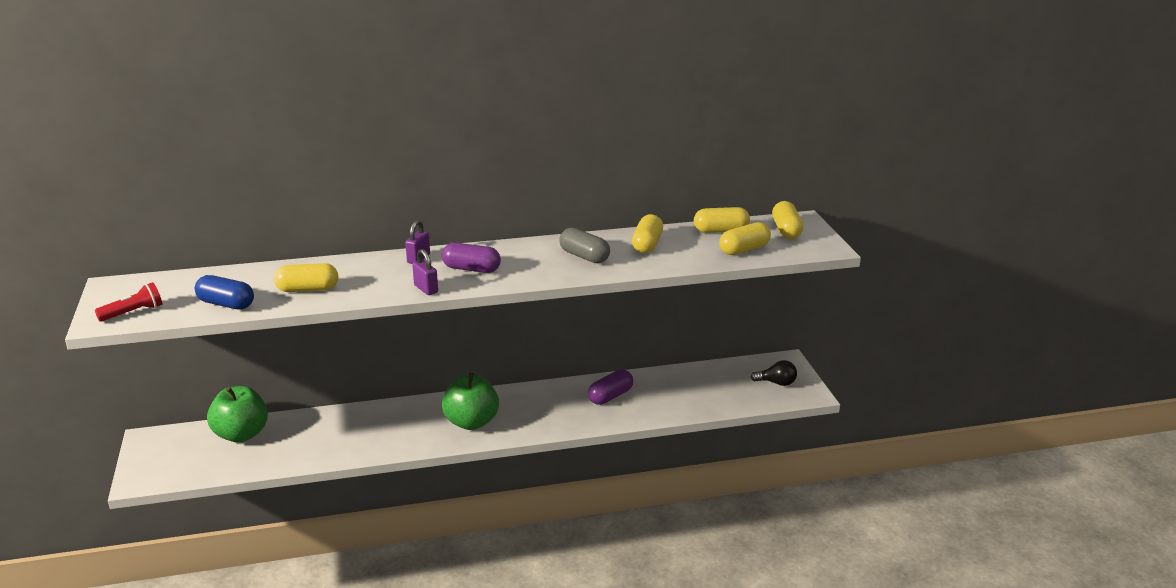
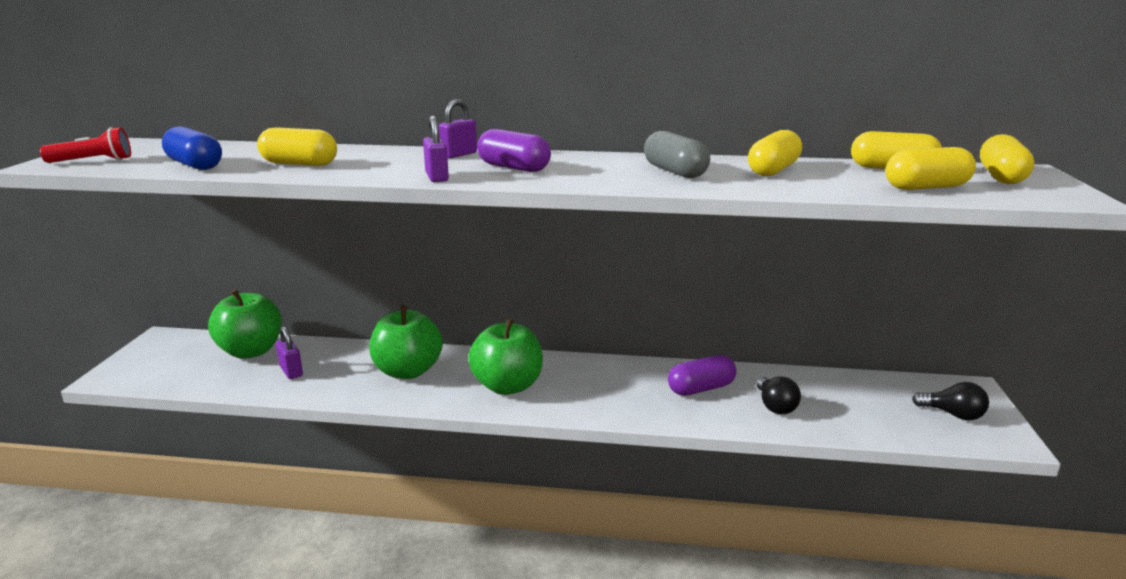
camera: 20 degrees right, 5 degrees down
none -> purple padlock [276,326,303,379]
none -> green apple [369,305,443,379]
none -> black light bulb [756,376,801,414]

